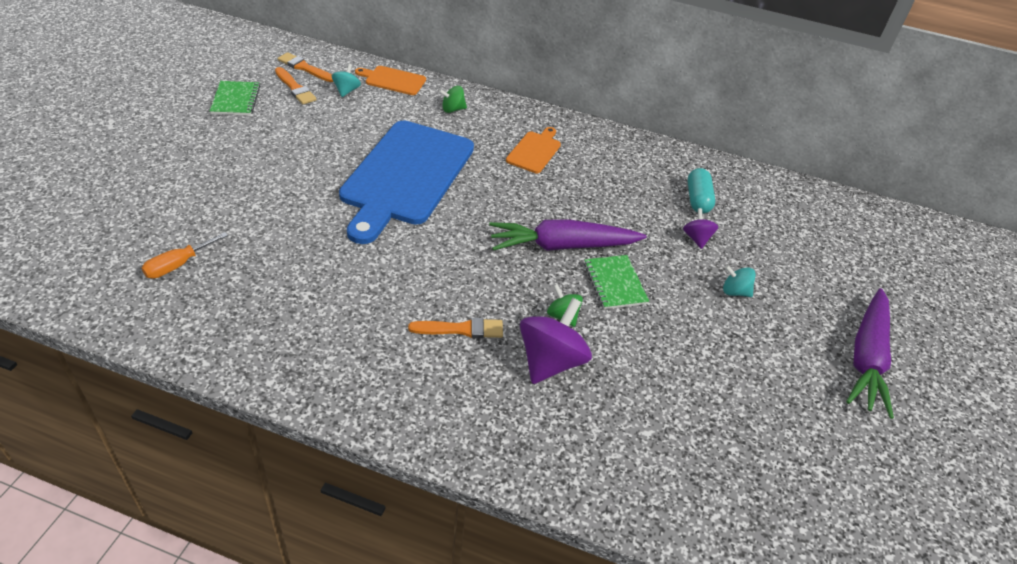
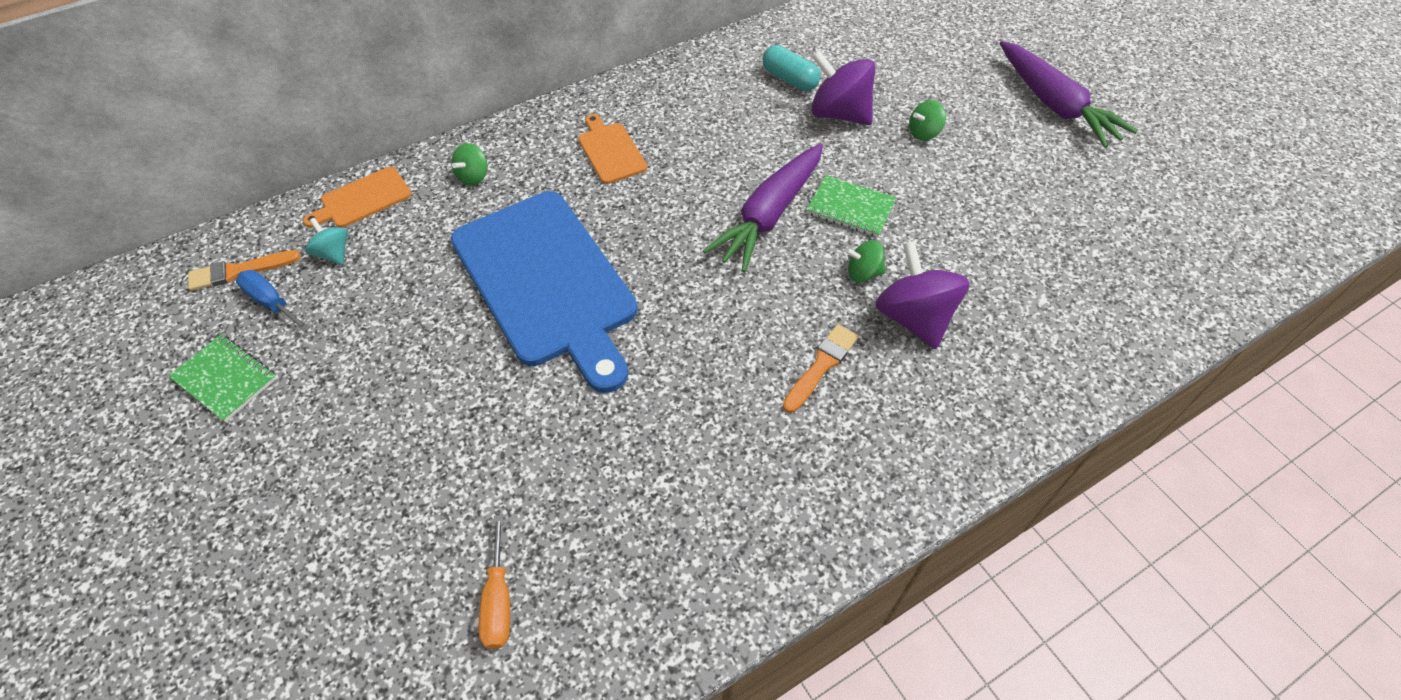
camera: 45 degrees left, 10 degrees up
orange brush [275,67,317,104] -> blue screwdriver [236,270,310,332]
purple spinning top [683,208,718,249] -> purple spinning top [811,50,875,125], size x1.92
turquoise spinning top [723,265,756,297] -> green spinning top [909,100,946,141]

